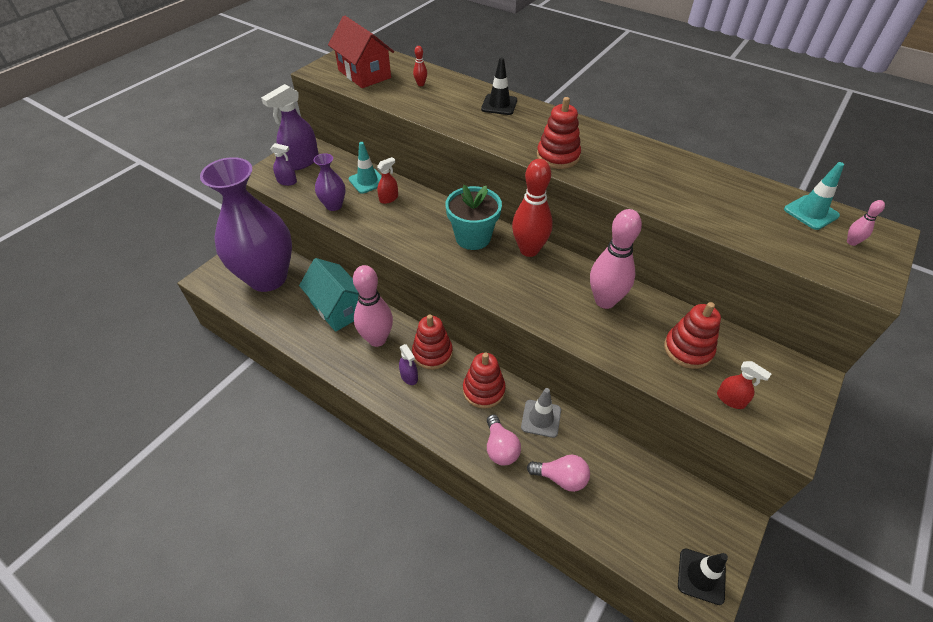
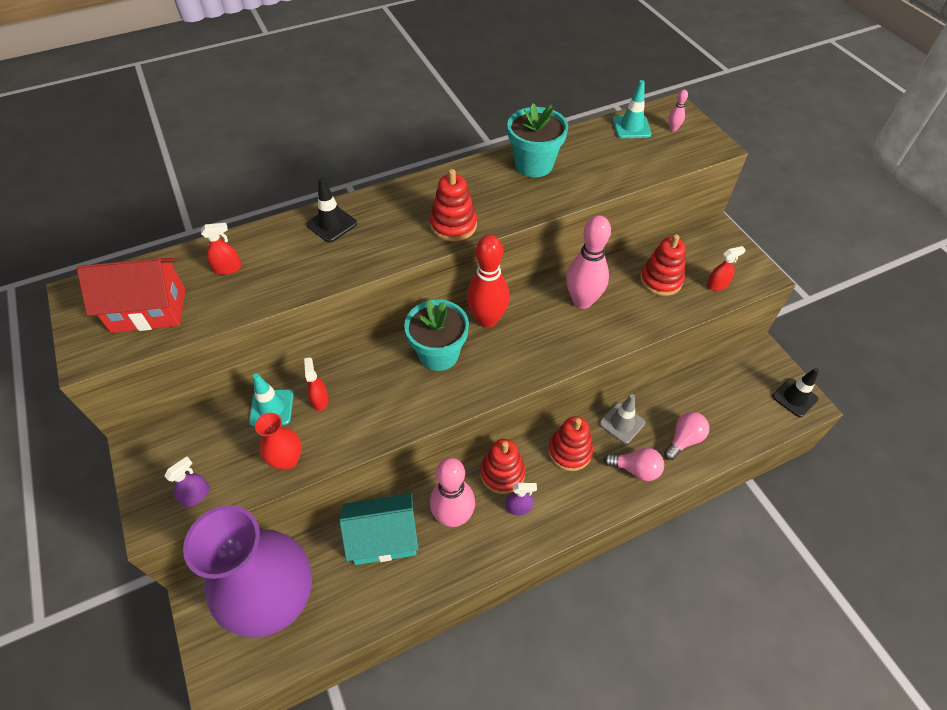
camera: 60 degrees left, 5 degrees up
purple spray bottle [261,84,319,170] -> none
purple vase [314,153,346,211] -> red vase [255,413,302,470]
red bowling pin [413,46,427,86] -> red spray bottle [201,223,242,275]
none -> turquoise flower pot [507,103,568,177]

